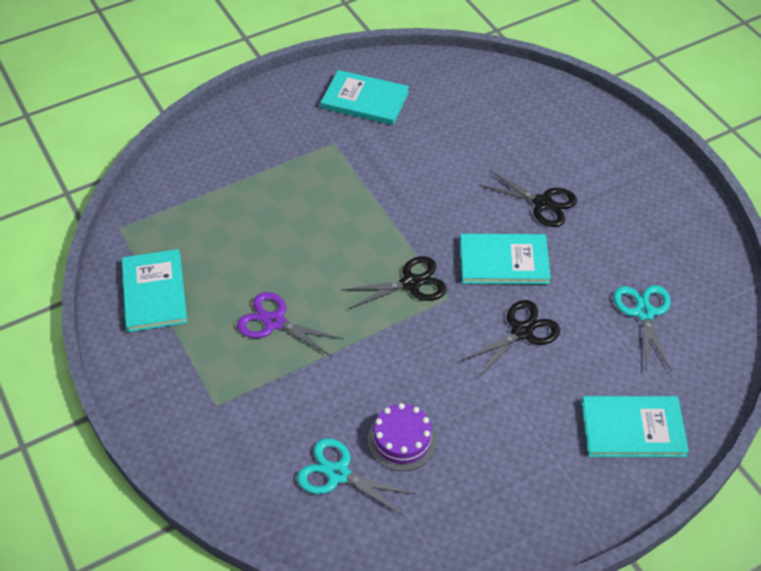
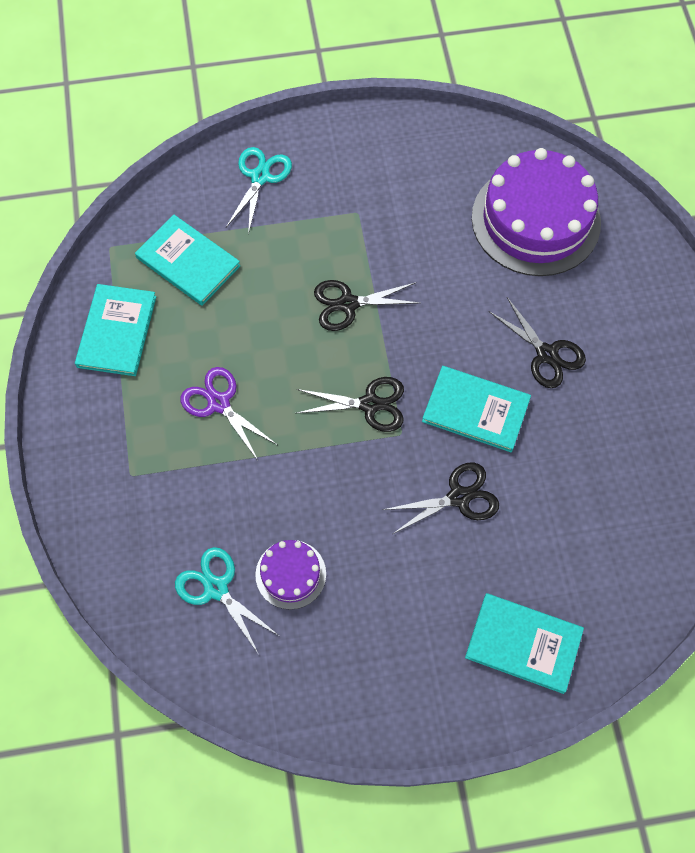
camera: 20 degrees right, 15 degrees up
turquoise book [321,70,409,125] -> turquoise book moved to [135,215,241,306]
turquoise scissors [613,285,672,372] -> turquoise scissors moved to [226,147,292,235]
none -> black scissors [314,280,420,331]
none -> purple cake [472,148,601,276]

